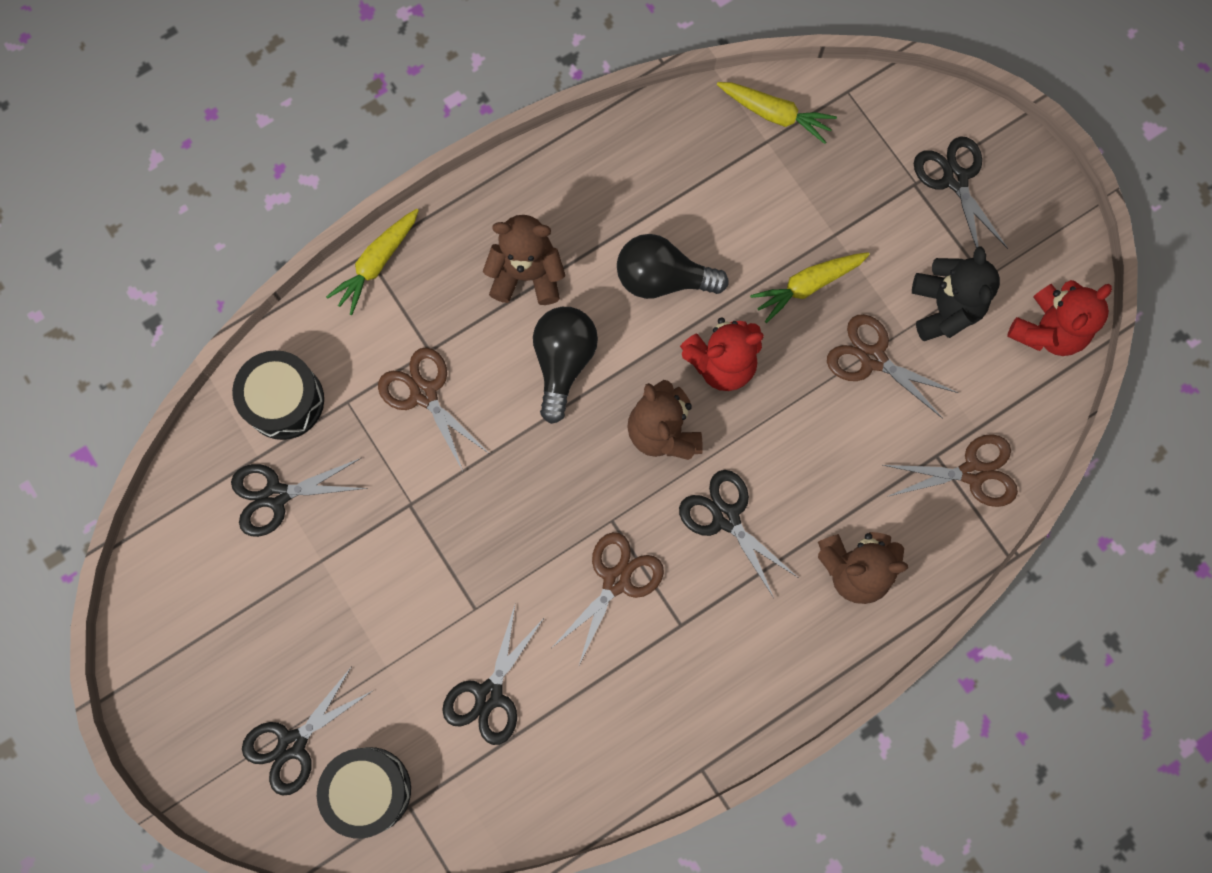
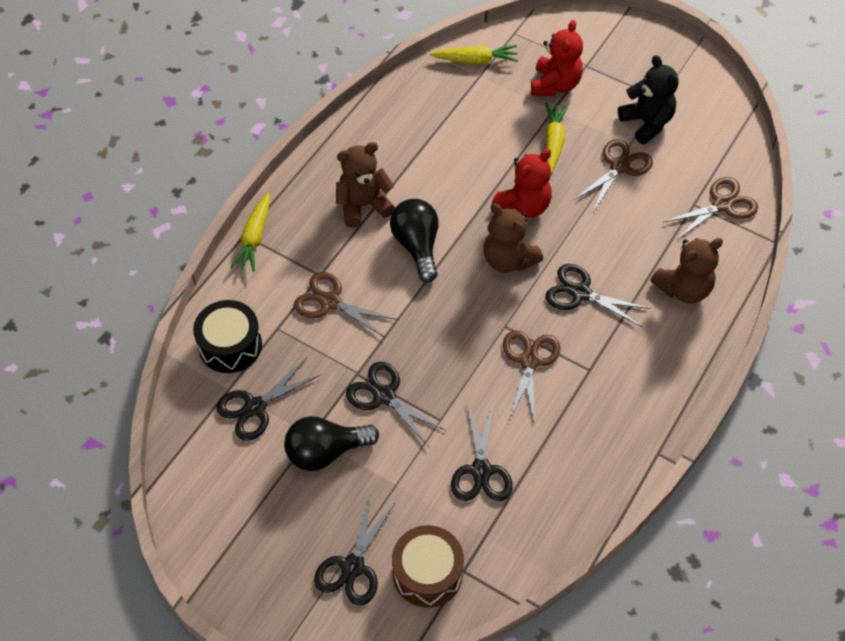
camera: 25 degrees left, 20 degrees down
black drum [317,747,411,839] -> brown drum [392,525,464,608]
black light bulb [617,234,729,299] -> black light bulb moved to [284,416,379,471]
yellow carrot [750,252,870,323] -> yellow carrot turned 150 degrees clockwise [545,103,568,173]
brown scissors [827,314,958,419] -> brown scissors turned 120 degrees clockwise [574,139,653,212]
black scissors [914,137,1008,249] -> black scissors moved to [346,362,447,447]
red teddy bear [1007,280,1112,356] -> red teddy bear moved to [531,20,583,96]

